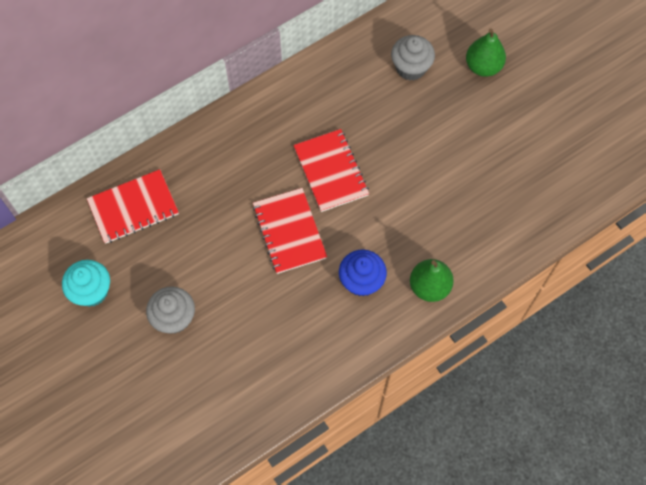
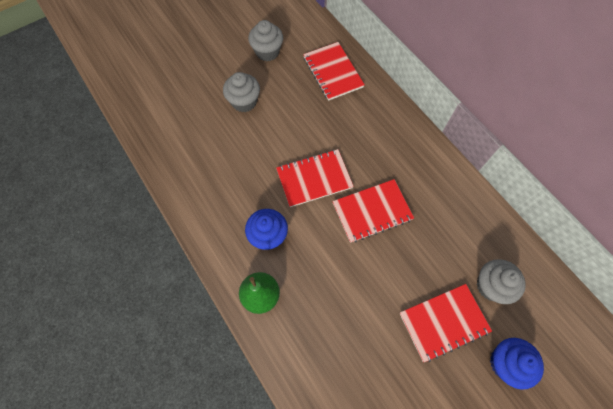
camera: 90 degrees right, 0 degrees up
turquoise cupcake [62,260,110,307] -> grey cupcake [248,20,283,61]
green pear [466,28,506,77] -> blue cupcake [490,338,544,390]
none -> red notebook [400,284,492,362]

